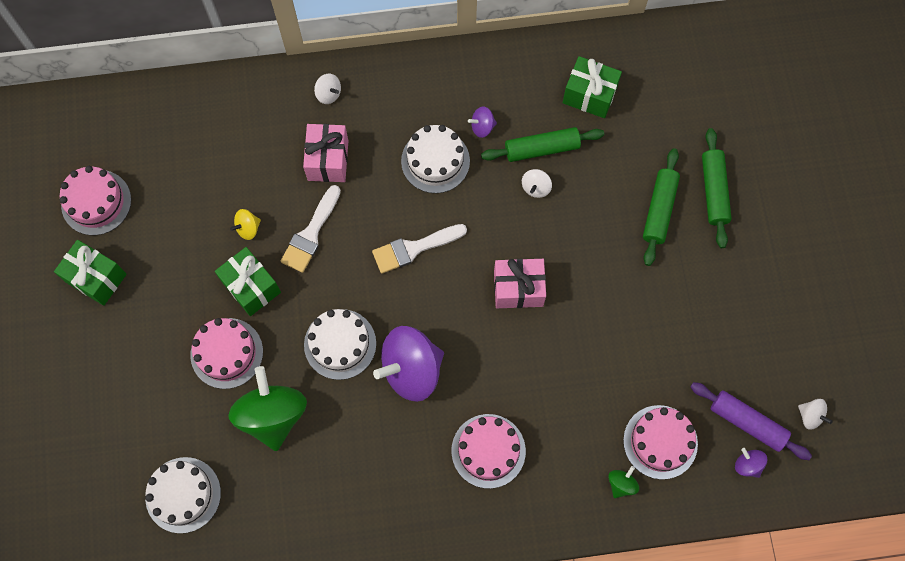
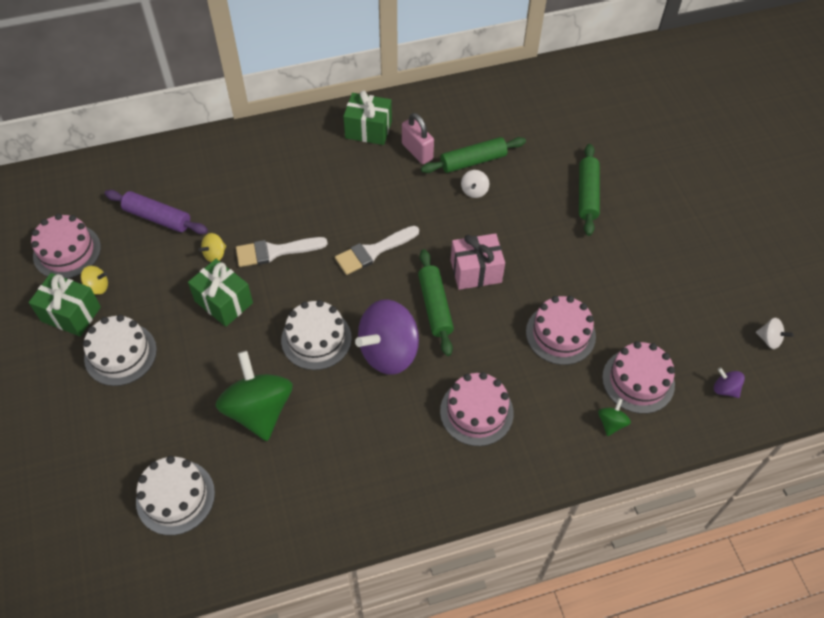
camera: 10 degrees left, 15 degrees down
pink cake [190,318,263,389] -> pink cake moved to [526,296,596,365]
white brush [281,185,341,273] -> white brush turned 60 degrees clockwise [236,237,328,267]
pink gift [303,124,349,182] -> none
white spinning top [314,74,341,104] -> none
white cake [401,125,470,193] -> white cake moved to [83,315,157,386]
purple spinning top [468,106,497,138] -> pink padlock [402,113,434,164]
green gift [563,56,622,118] -> green gift moved to [343,90,392,145]
purple rolling pin [690,382,812,460] -> purple rolling pin moved to [104,190,208,234]
green rolling pin [702,128,732,248] -> green rolling pin moved to [418,249,454,356]
none -> yellow spinning top [81,266,108,295]

